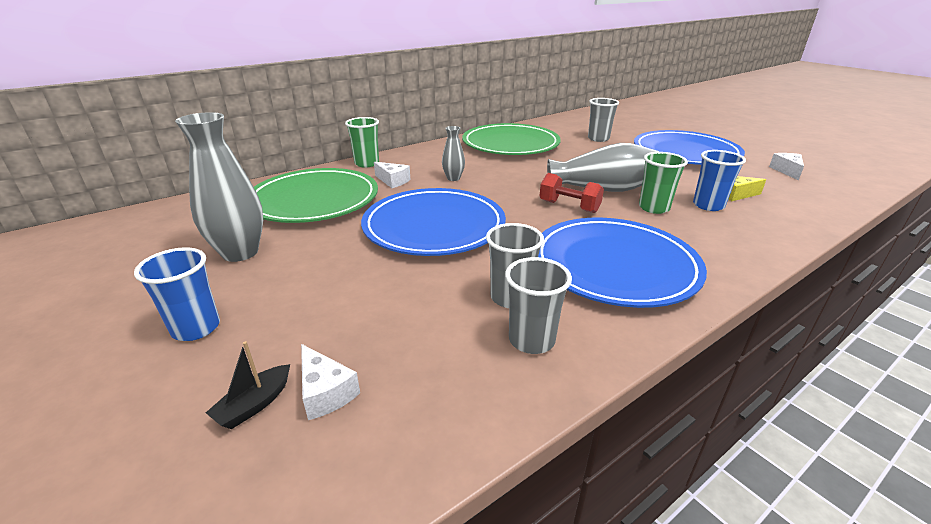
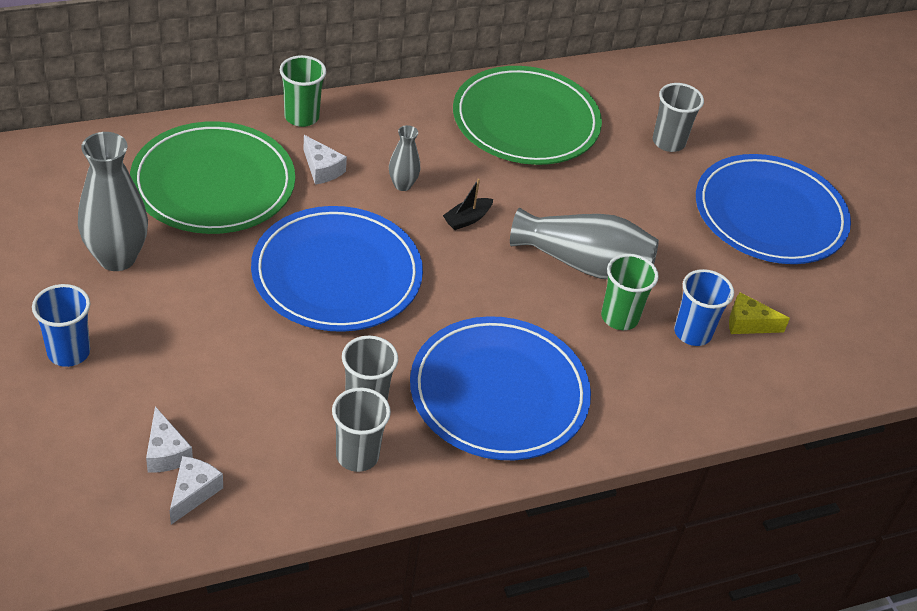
camera: 10 degrees right, 15 degrees up
black boat [206,341,290,429] -> black boat moved to [443,178,493,230]
red dumbbell [539,173,604,213] -> none
white cheese [769,153,804,180] -> white cheese moved to [170,456,223,525]

